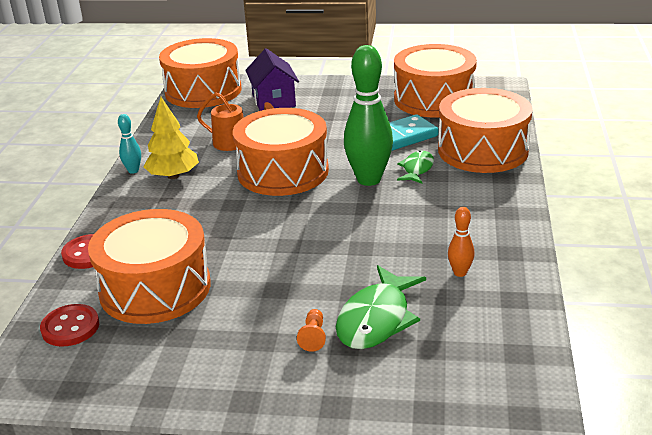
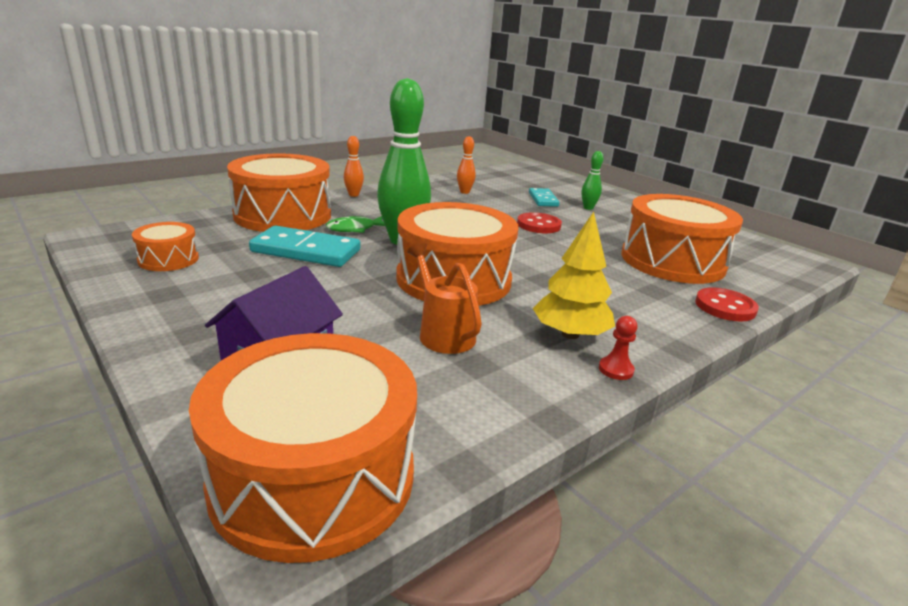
camera: 140 degrees left, 5 degrees down
red button [40,304,99,347] -> red button moved to [517,212,562,233]
turquoise bowling pin [118,114,141,174] -> red pawn [599,316,638,380]
orange pawn [297,309,326,352] -> green bowling pin [582,151,604,210]
green fish [336,265,426,349] -> turquoise domino [529,188,559,207]
orange drum [394,44,477,117] -> orange drum [132,222,199,271], size x0.48
none -> orange bowling pin [344,136,364,197]

